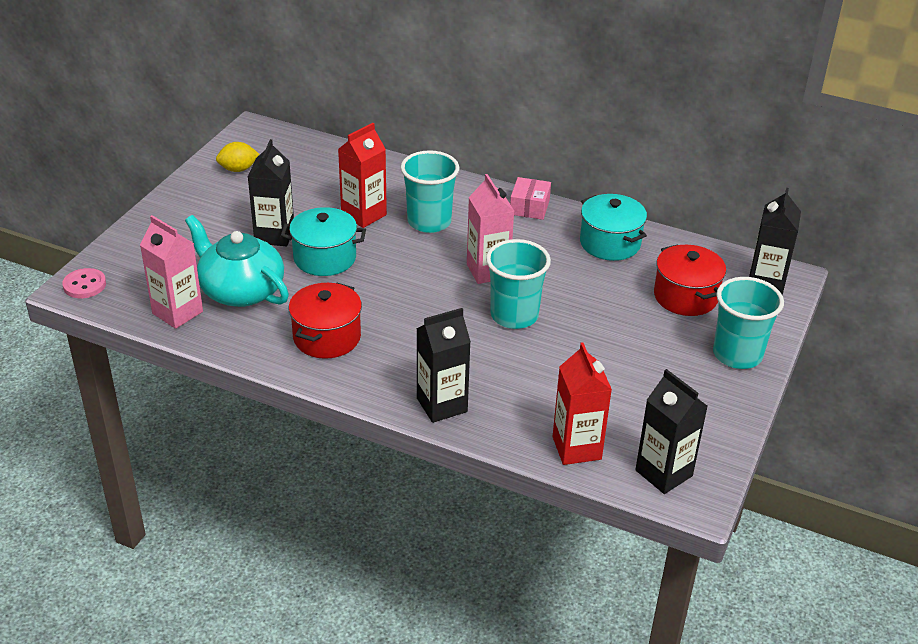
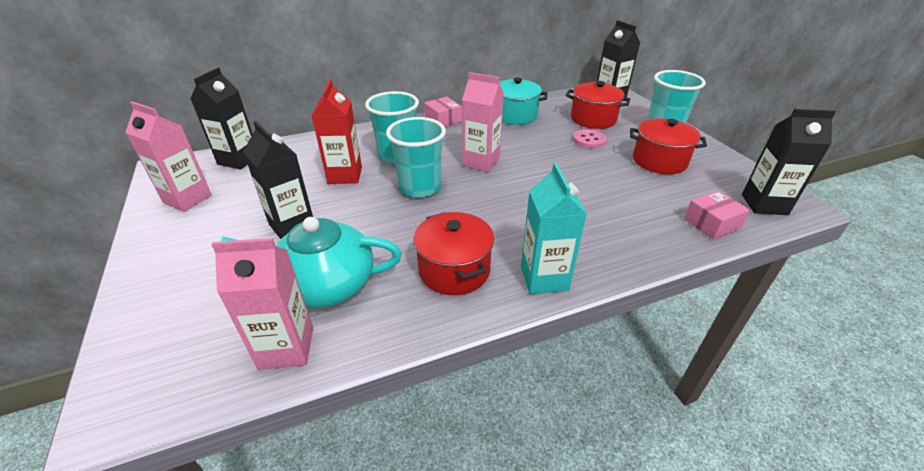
camera: 45 degrees left, 0 degrees up
pink button [62,268,106,298] -> pink button moved to [573,129,606,148]
yellow lemon [216,142,259,172] -> pink carton [125,101,212,212]
turquoise pot [281,207,366,276] -> none
black carton [416,308,471,423] -> black carton moved to [190,68,252,170]
turquoise cup [486,239,551,329] -> turquoise cup moved to [386,117,446,198]
red carton [552,342,612,465] -> pink box [684,190,750,240]
none -> turquoise carton [521,163,586,294]
none -> red pot [630,118,707,174]

